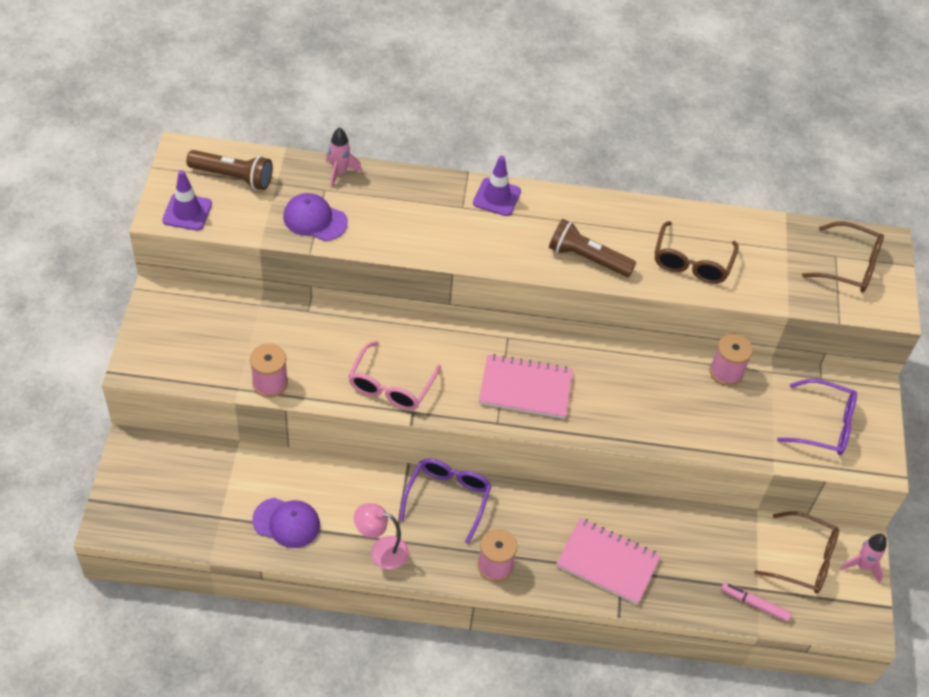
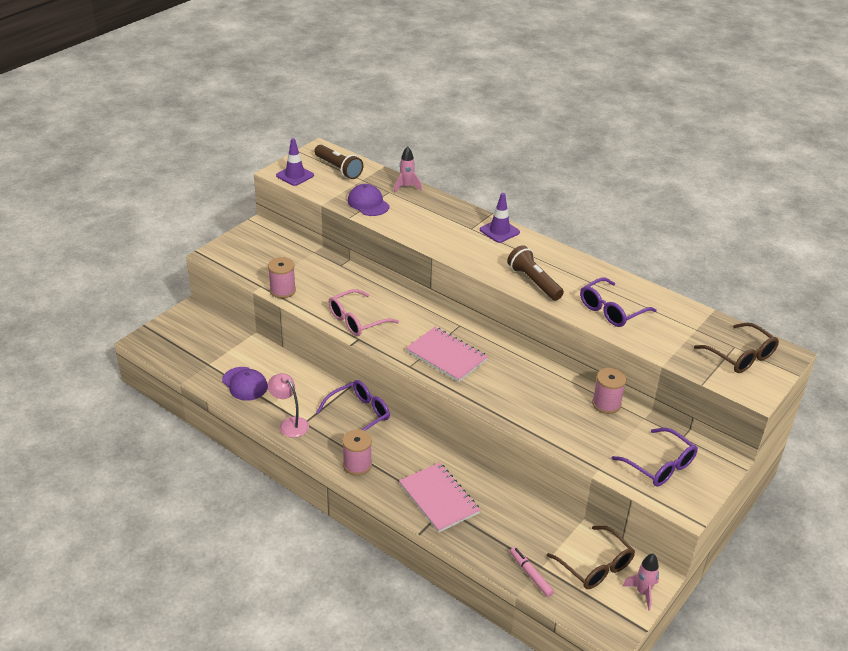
camera: 35 degrees right, 15 degrees down
brown glasses [655,221,739,284] -> purple glasses [580,278,657,327]

